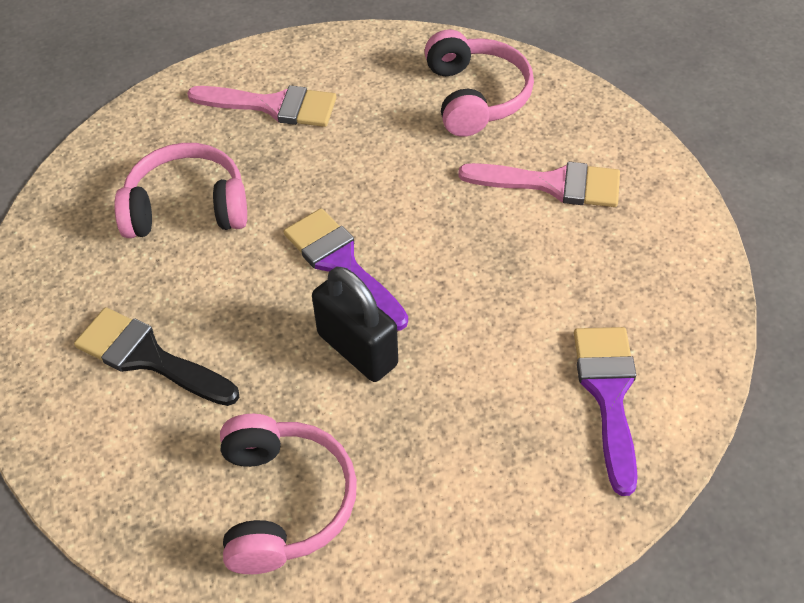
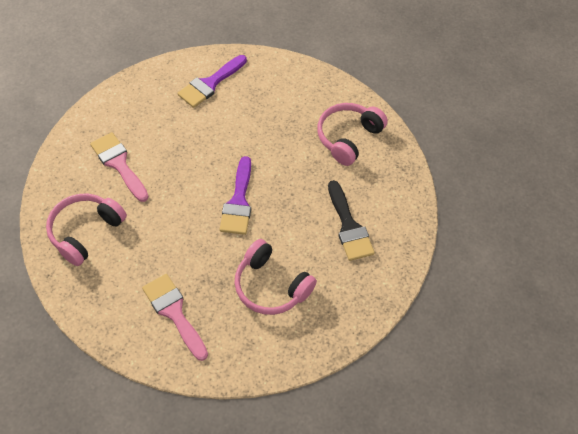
camera: 140 degrees left, 5 degrees up
black padlock [312,267,398,382] -> none

